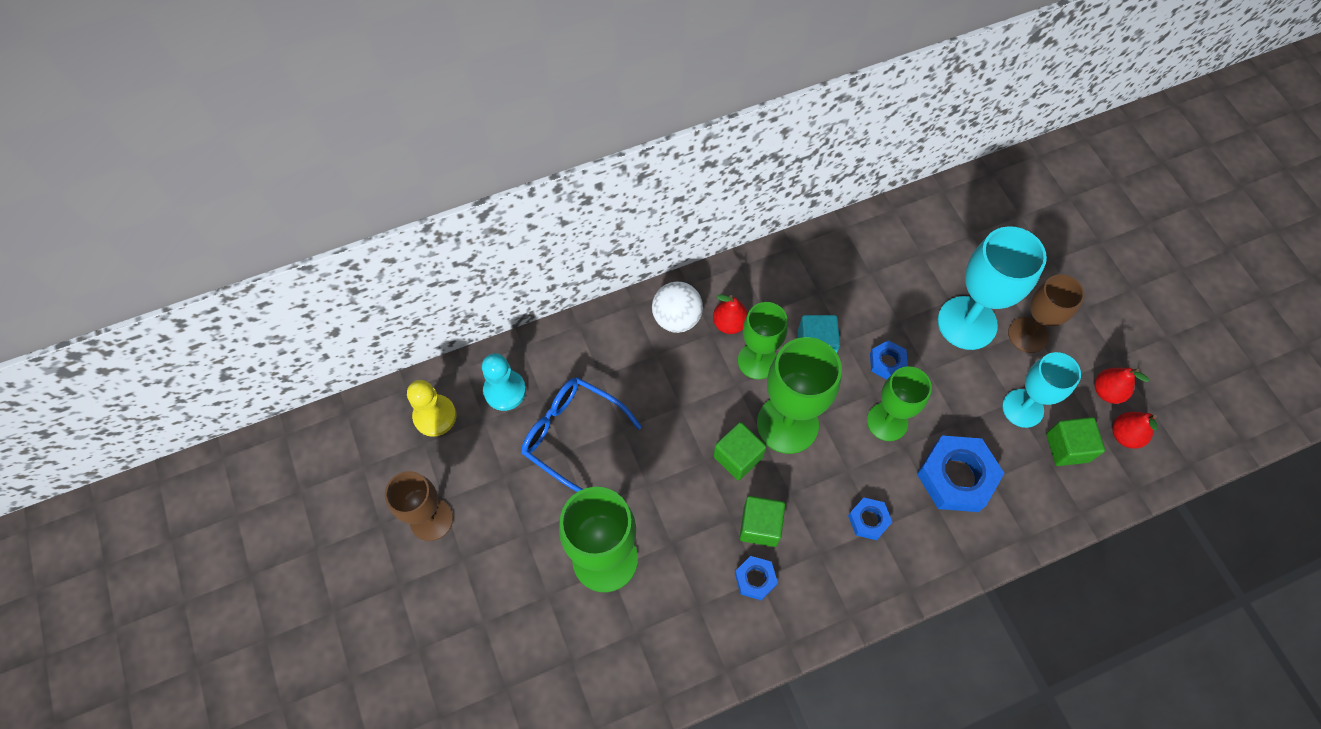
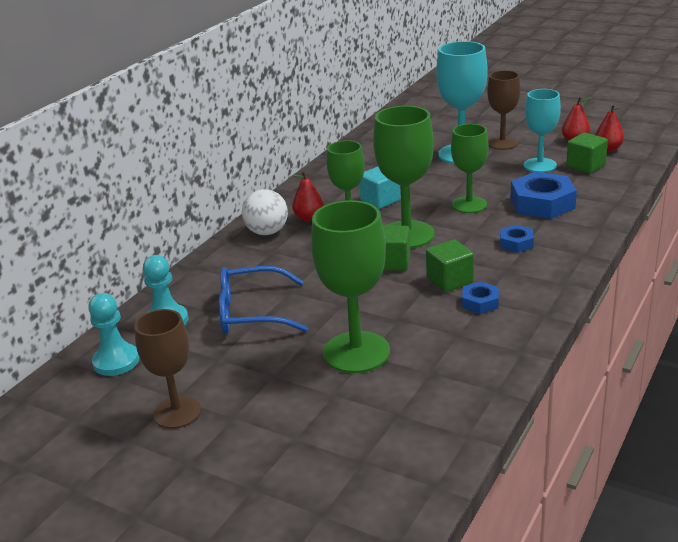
camera: 35 degrees left, 35 degrees down
yellow pawn [407,380,456,437] -> turquoise pawn [88,293,139,376]
blue nut [870,340,908,380] -> none

